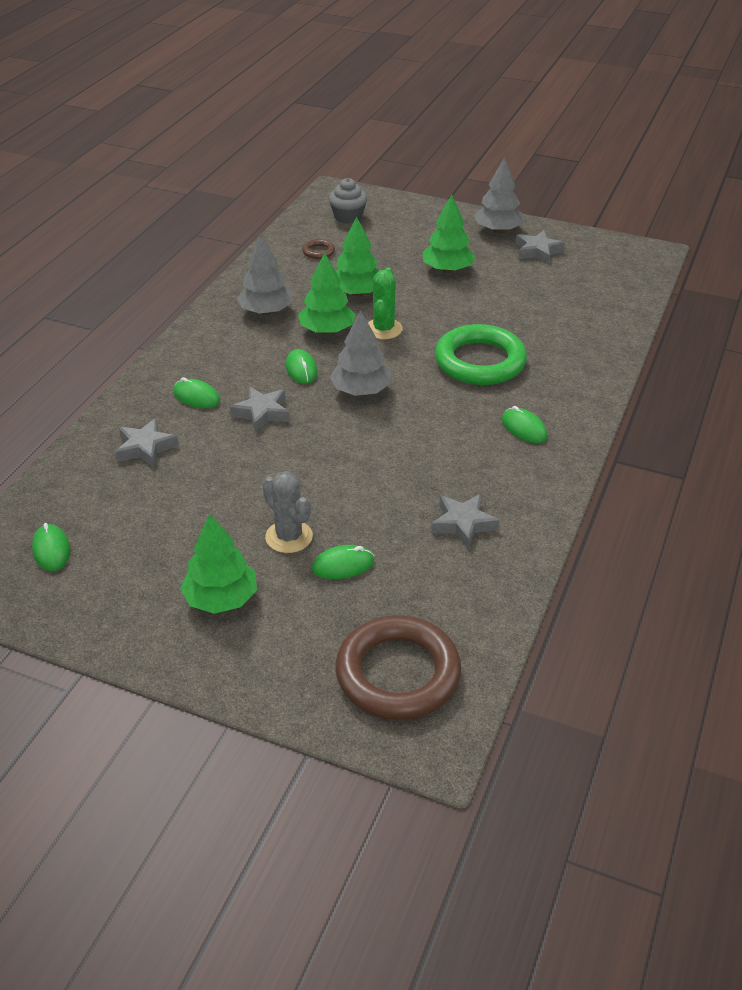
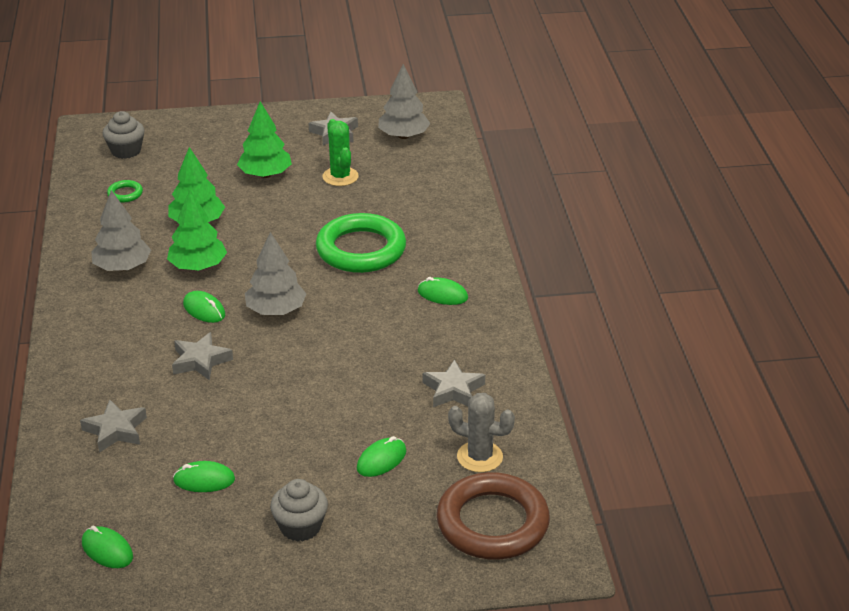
camera: 30 degrees left, 5 degrees down
green mouse [173,377,220,408] -> green mouse moved to [173,461,235,492]
green tree [180,514,257,614] -> grey cupcake [270,479,328,542]
grey cactus [262,471,313,553] -> grey cactus moved to [448,393,515,472]
brown ring [302,239,335,259] -> green ring [107,180,143,202]
green cactus [368,268,403,339] -> green cactus moved to [322,119,359,186]
grey tree [474,157,524,233] -> grey tree moved to [378,64,430,139]

